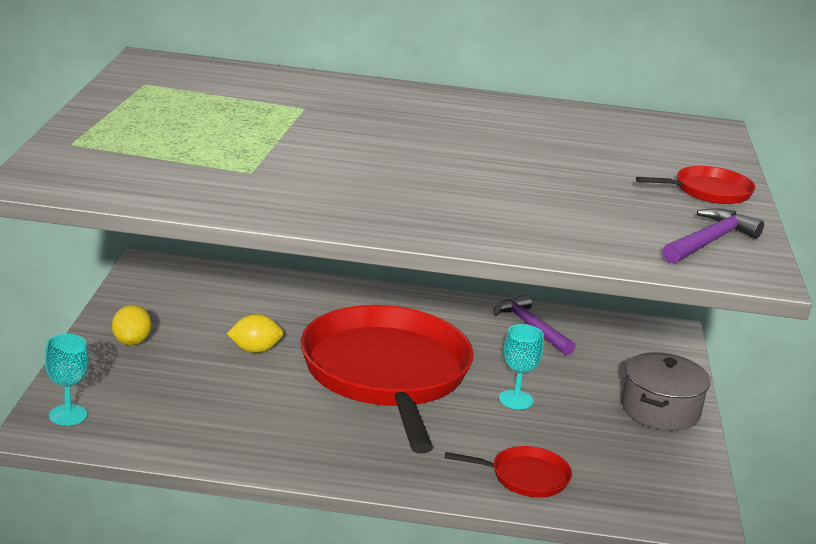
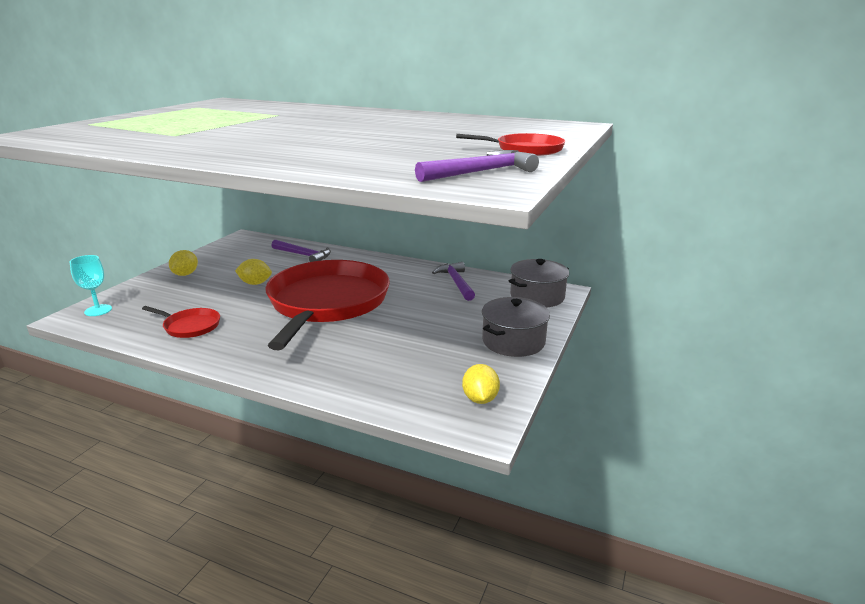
camera: 20 degrees right, 0 degrees up
red pan [445,446,572,497] -> red pan moved to [142,306,220,338]
turquoise goblet [499,324,544,409] -> none
none -> purple hammer [272,240,331,262]
none -> yellow lemon [462,364,500,404]
none -> grey pot [509,259,569,308]

